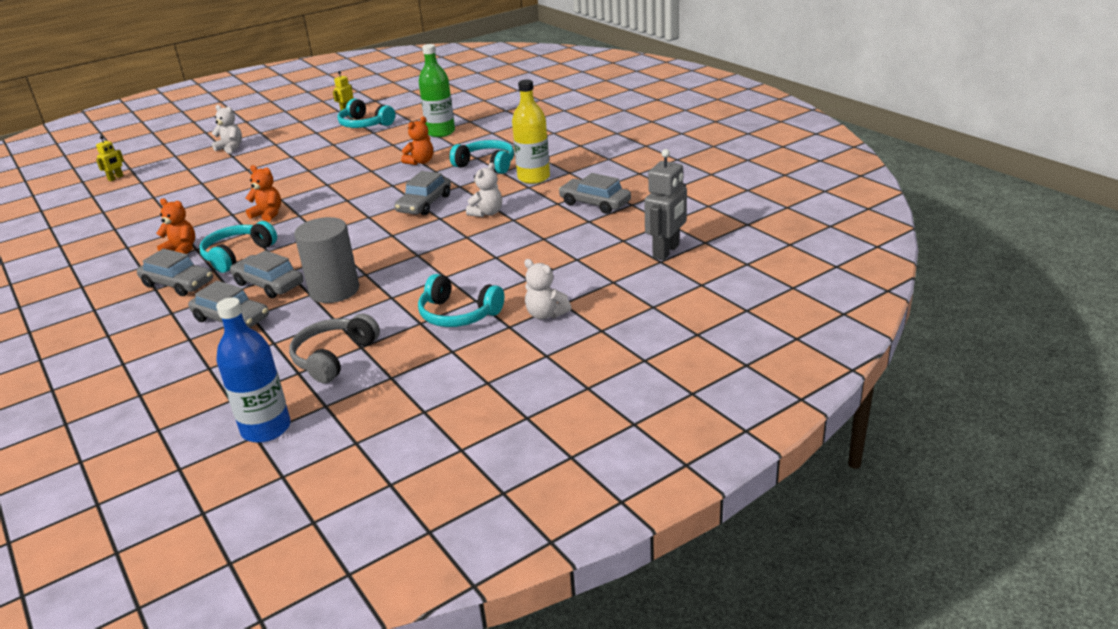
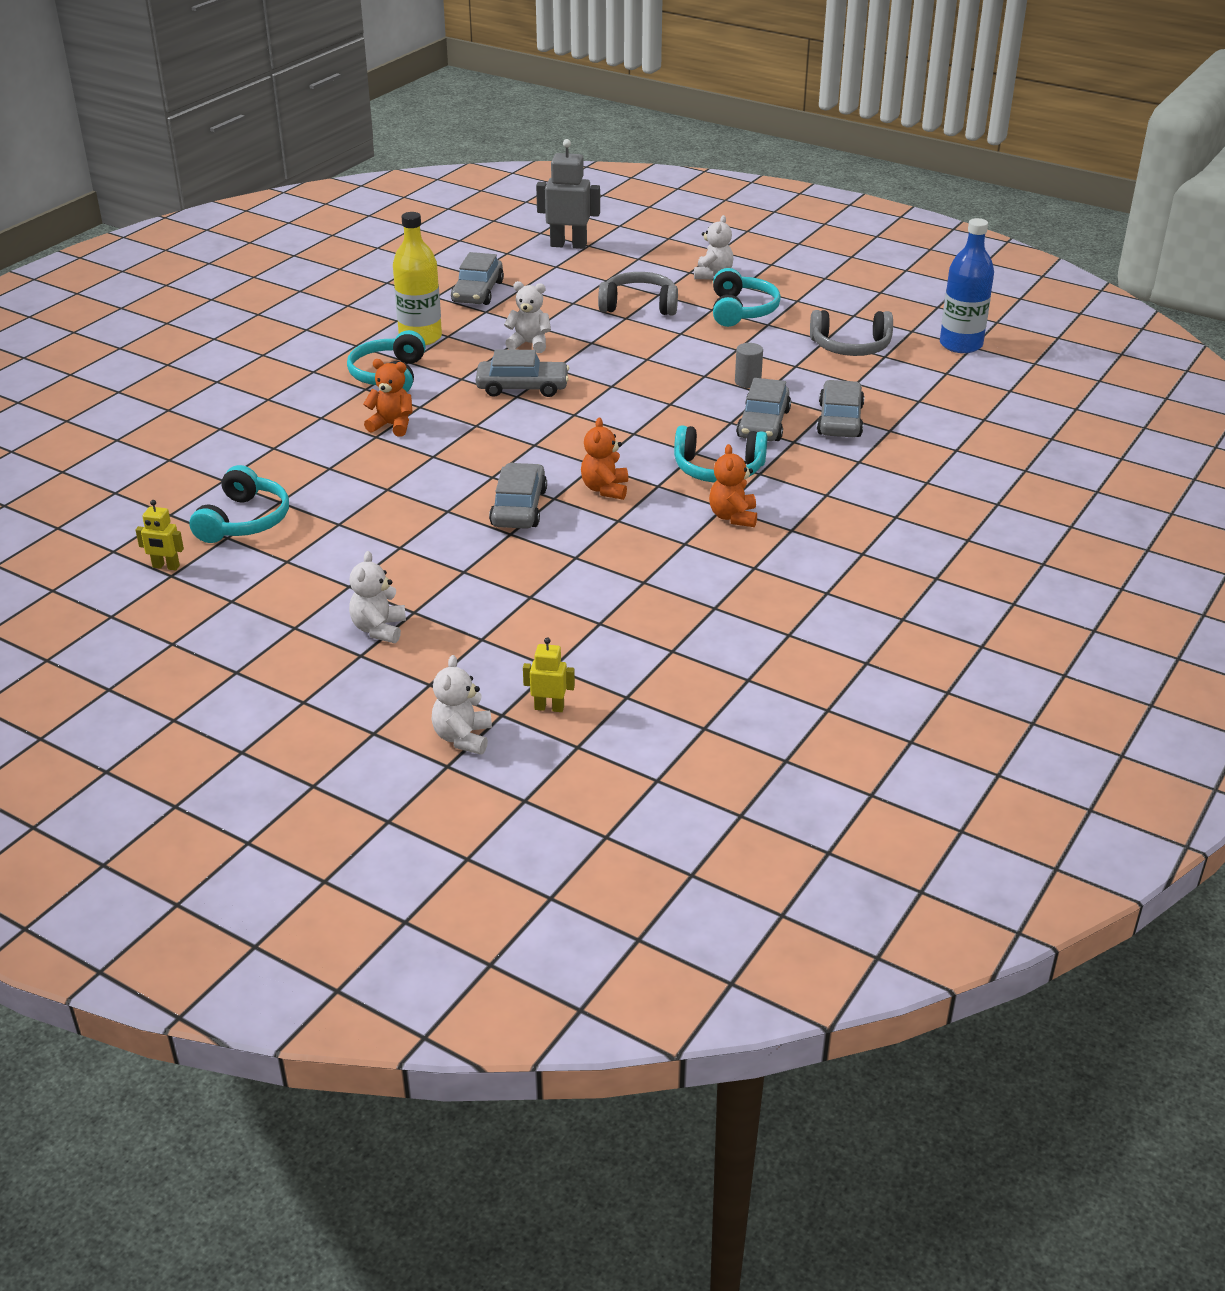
camera: 115 degrees left, 5 degrees up
grey car [137,249,213,296] -> grey car moved to [489,463,547,529]
grey cylinder [294,217,359,303] -> grey cylinder [735,343,763,388], size x0.47
green bottle [419,44,455,137] -> none
none -> white teddy bear [431,655,492,755]
none -> grey headphones [598,272,678,315]

